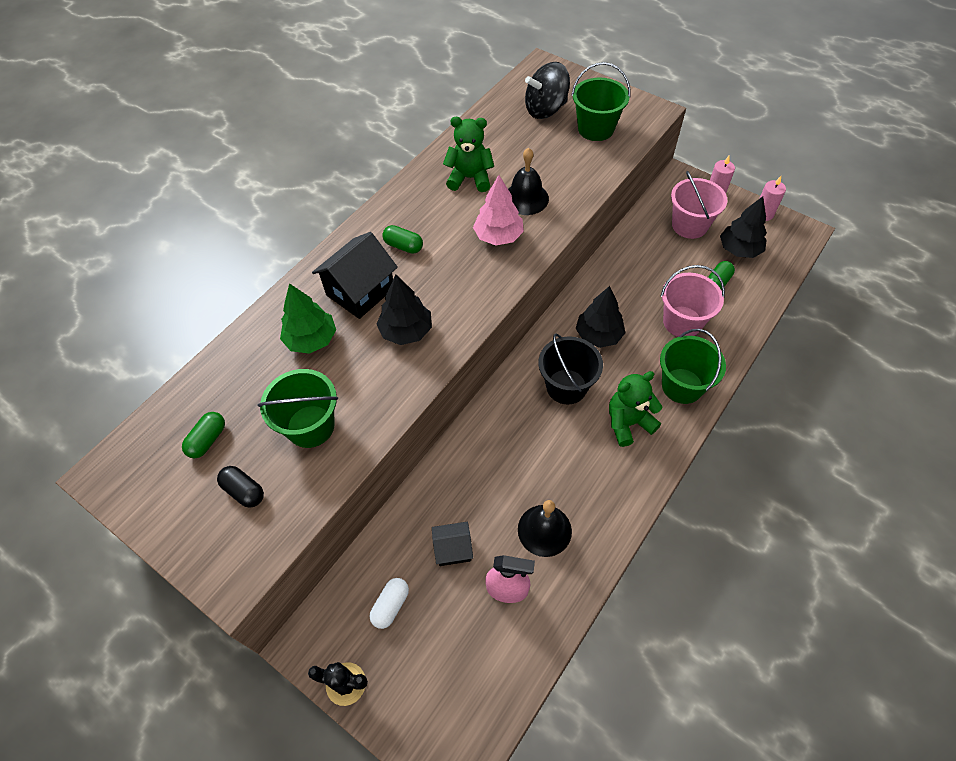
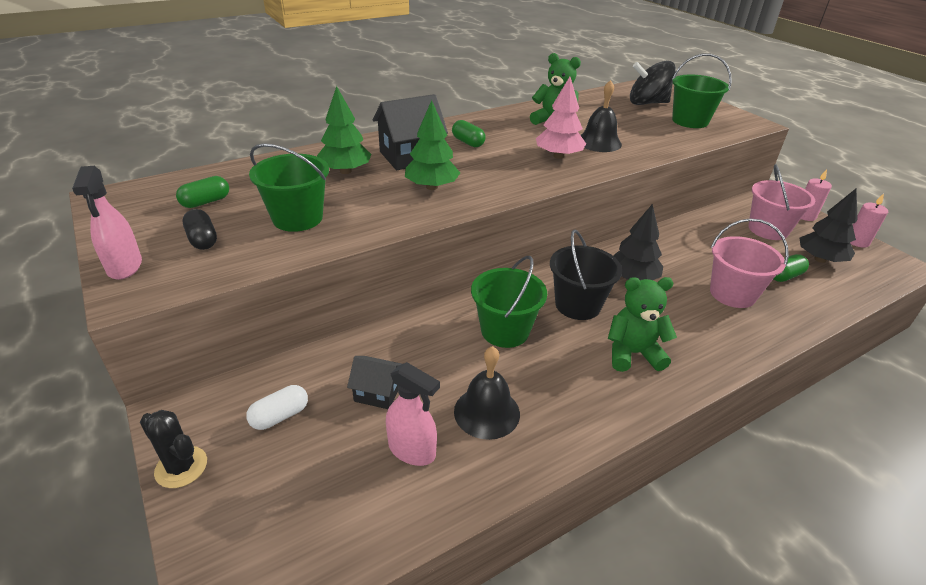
camera: 20 degrees right, 20 degrees down
black tree [376,275,432,345] -> green tree [405,100,460,190]
green bucket [660,329,726,404] -> green bucket moved to [471,256,547,348]
none -> pink spray bottle [72,166,142,280]

